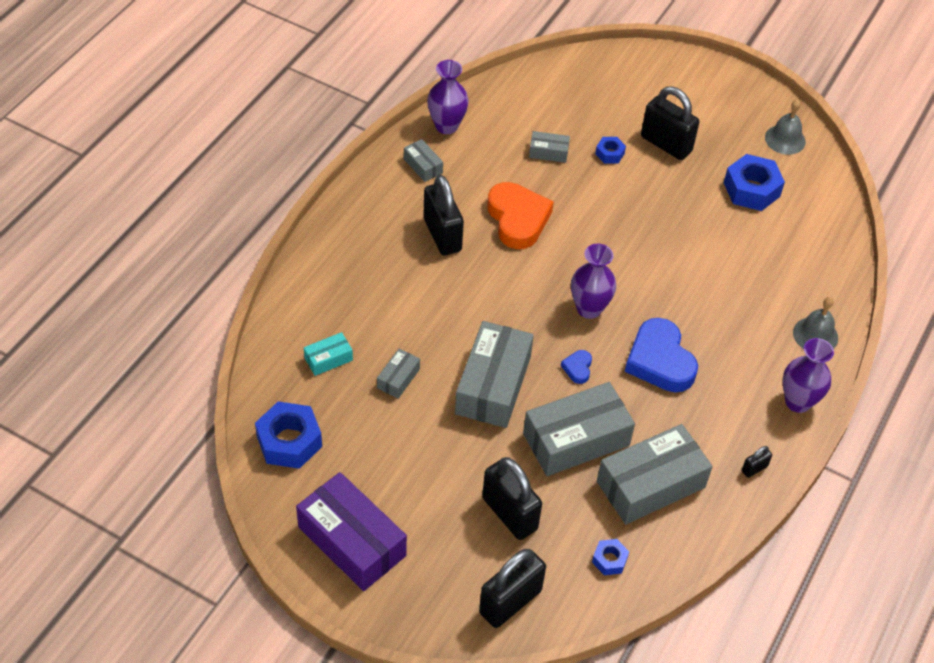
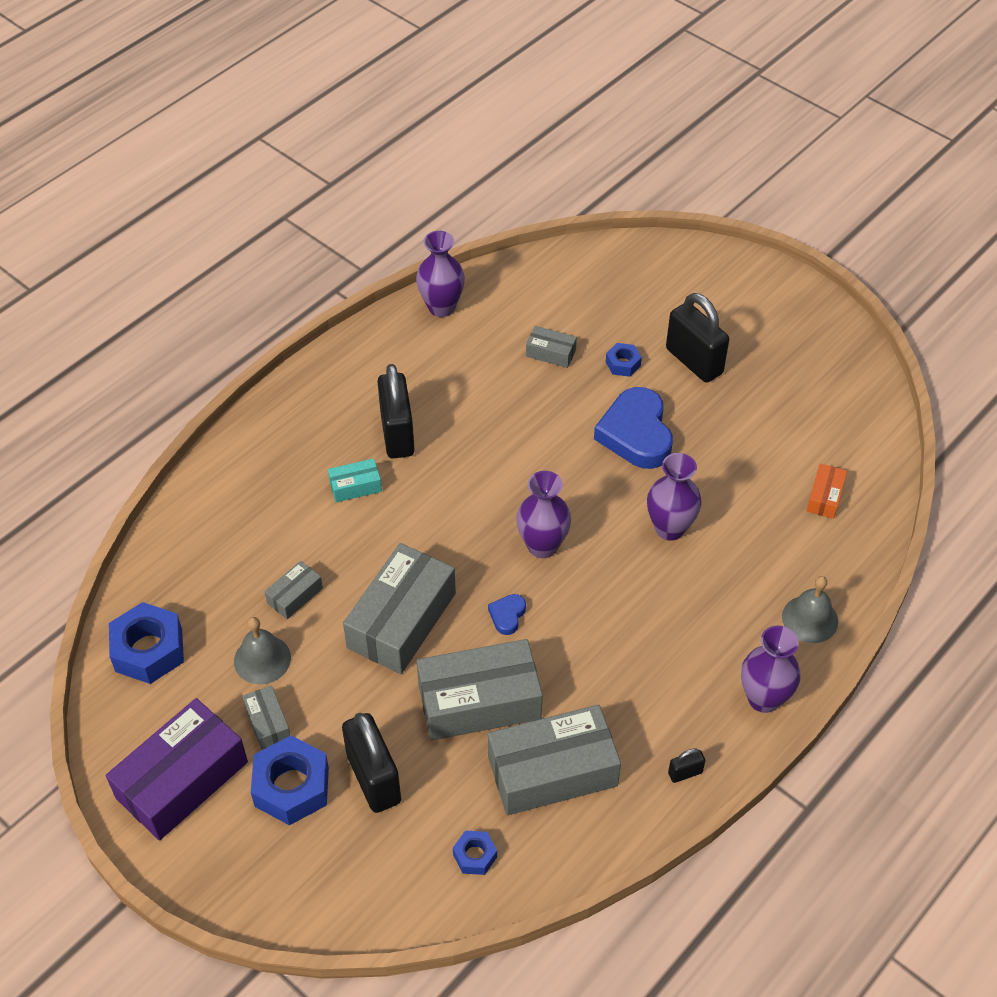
camera: 15 degrees right, 0 degrees up
purple box [296,472,407,591] -> purple box turned 75 degrees clockwise [106,698,248,841]
turquoise box [304,332,353,376] -> turquoise box moved to [328,458,382,502]
grey box [404,139,443,182] -> grey box moved to [242,685,290,750]
black padlock [479,549,546,628] -> none
orange heart [487,182,554,249] -> none
blue heart [625,318,698,392] -> blue heart moved to [594,387,673,469]
blue nut [724,154,785,211] -> blue nut moved to [251,735,329,825]
grey bell [765,99,806,155] -> grey bell moved to [234,617,291,685]
none -> purple vase [647,453,702,541]
none -> orange box [806,463,847,519]

